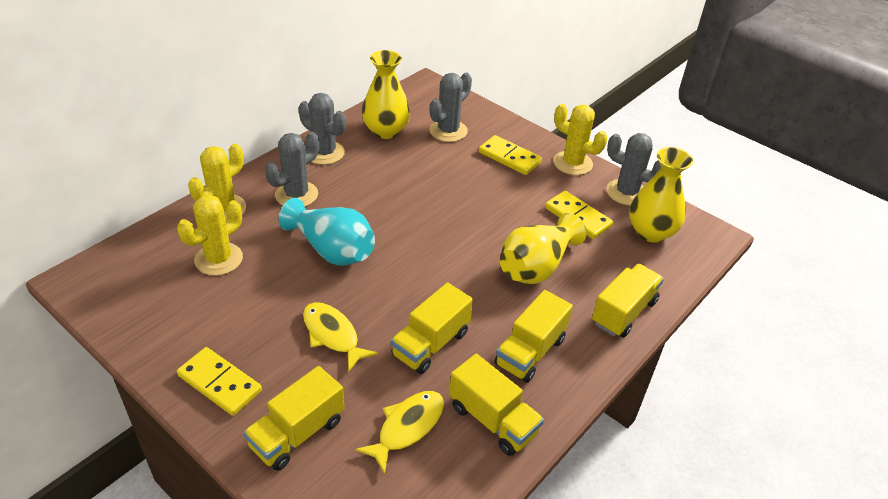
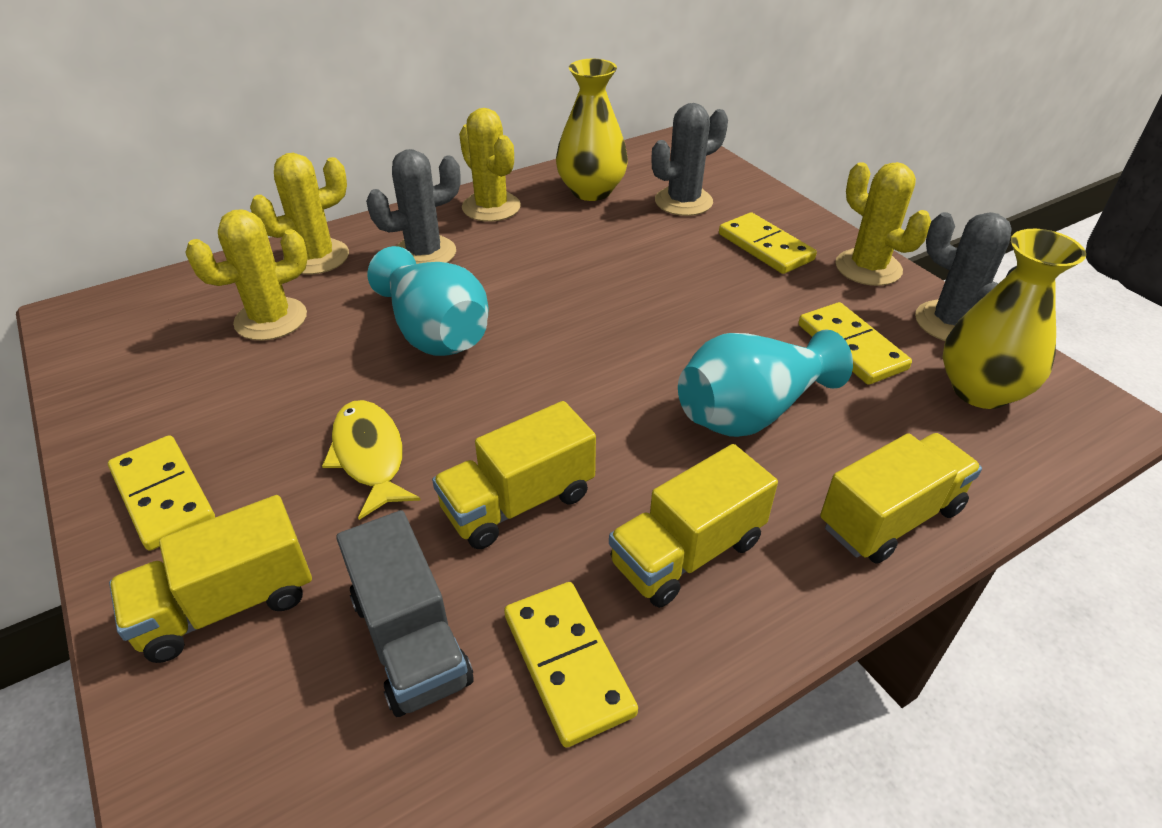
camera: 20 degrees right, 0 degrees up
grey cactus [298,93,346,165] -> yellow cactus [459,108,521,222]
yellow fish [355,391,444,474] -> grey truck [336,510,473,717]
yellow truck [449,354,544,456] -> yellow domino [504,582,638,748]
yellow vase [500,213,586,284] -> turquoise vase [678,329,853,437]

